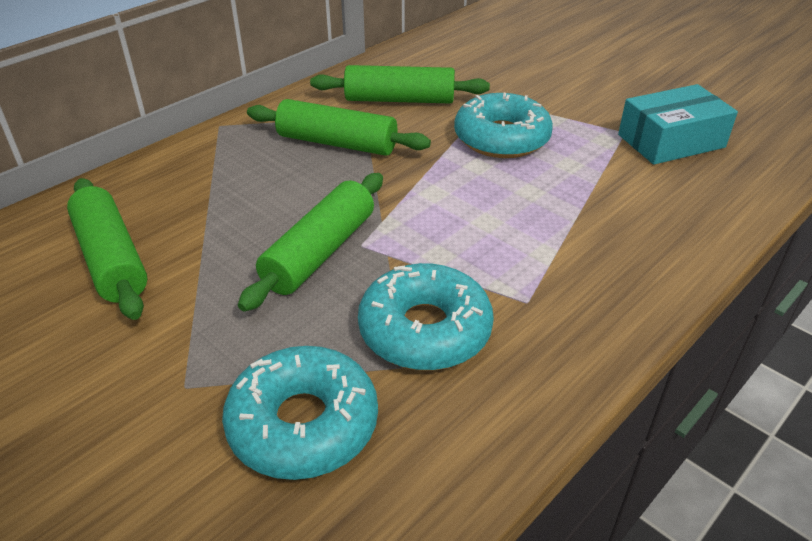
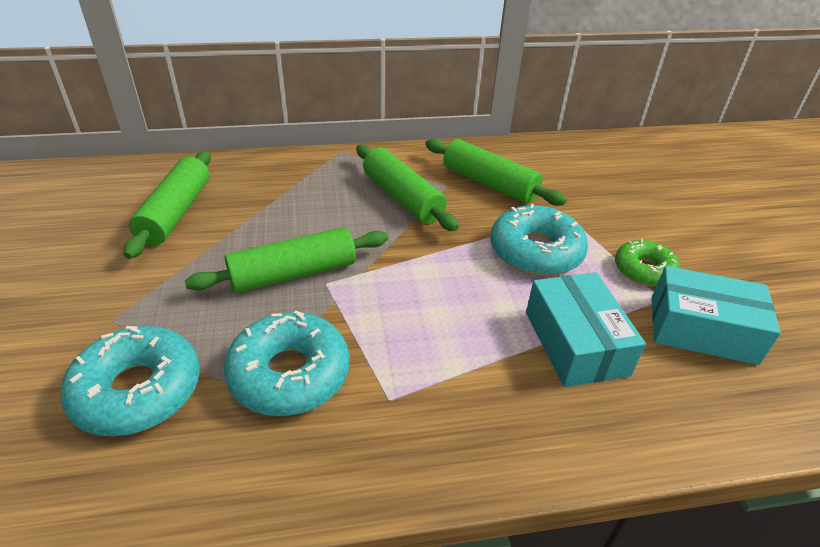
camera: 35 degrees right, 0 degrees up
none -> turquoise box [526,272,646,387]
none -> green donut [615,239,680,286]

